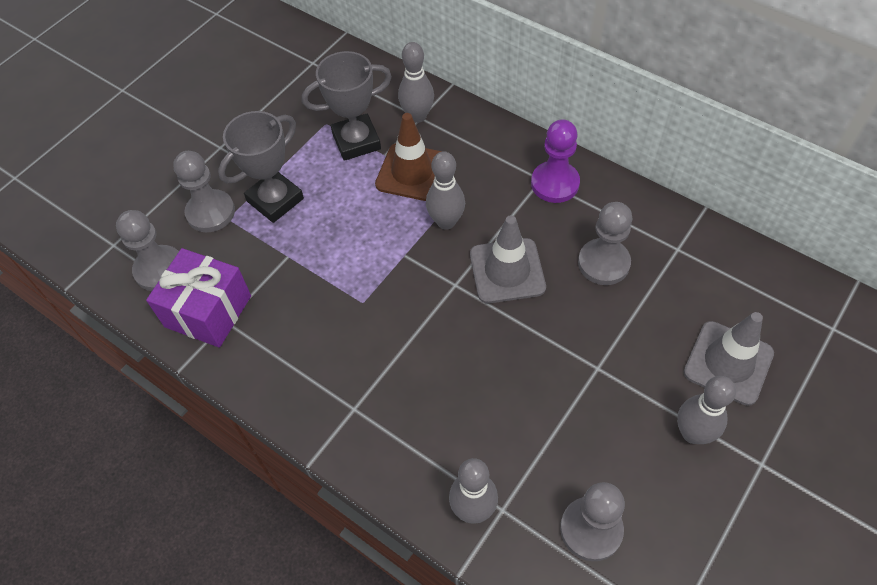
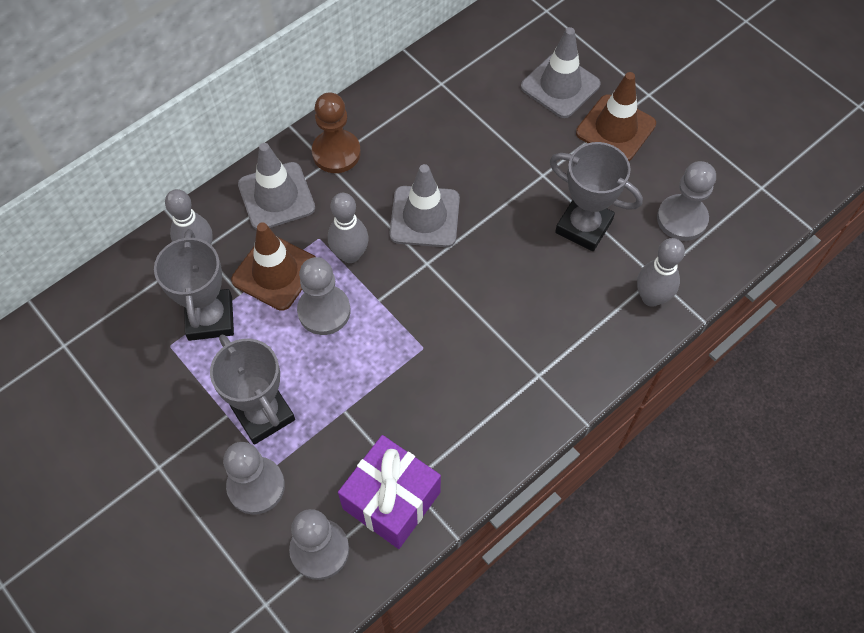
camera: 80 degrees left, 5 degrees up
purple pawn [531,119,580,203] -> brown pawn [312,93,361,173]
grey pawn [578,202,632,285] -> grey pawn moved to [297,257,350,335]
grey bowling pin [677,376,736,444] -> brown traffic cone [576,72,656,161]
none -> grey traffic cone [238,143,315,230]
none -> grey trophy [550,142,643,251]

